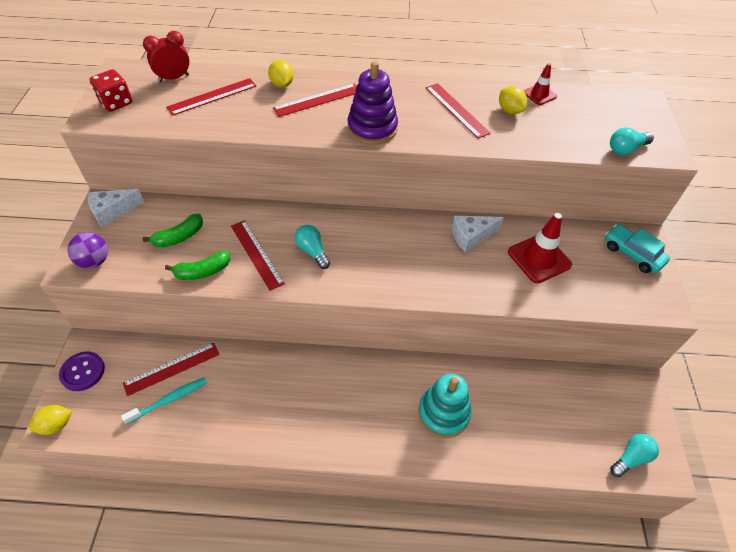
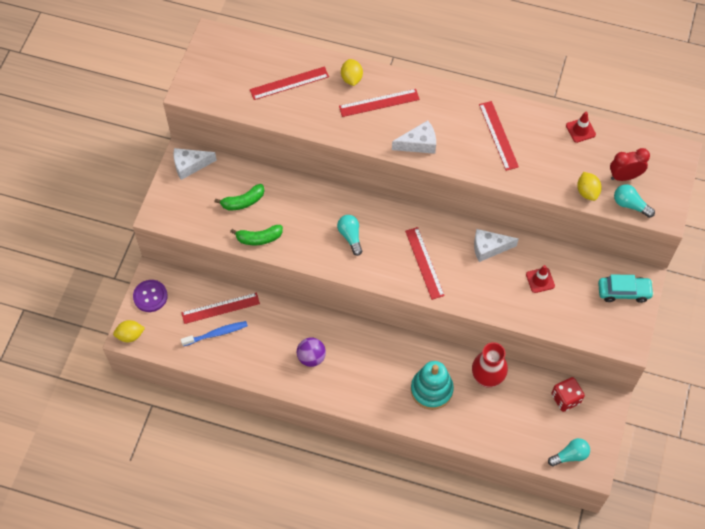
camera: 15 degrees right, 10 degrees up
purple ball [68,232,108,268] -> purple ball moved to [297,337,326,367]
red dice [89,69,133,112] -> red dice moved to [551,377,585,412]
turquoise toothbrush [121,377,207,425] -> blue toothbrush [180,321,248,346]
red clock [143,31,189,82] -> red clock moved to [610,148,650,181]
red ruler [231,220,285,291] -> red ruler moved to [405,227,445,300]
purple stacking toy [347,61,398,145] -> white cheese [392,120,436,154]
yellow lemon [499,86,527,114] -> yellow lemon moved to [577,172,602,201]
red traffic cone [508,213,572,283] -> red traffic cone [526,265,555,293], size x0.57
turquoise car [605,224,670,273] -> turquoise car turned 120 degrees clockwise [598,275,654,303]
turquoise light bulb [610,127,654,155] -> turquoise light bulb turned 45 degrees clockwise [614,184,655,218]
none -> red vase [472,342,508,388]

